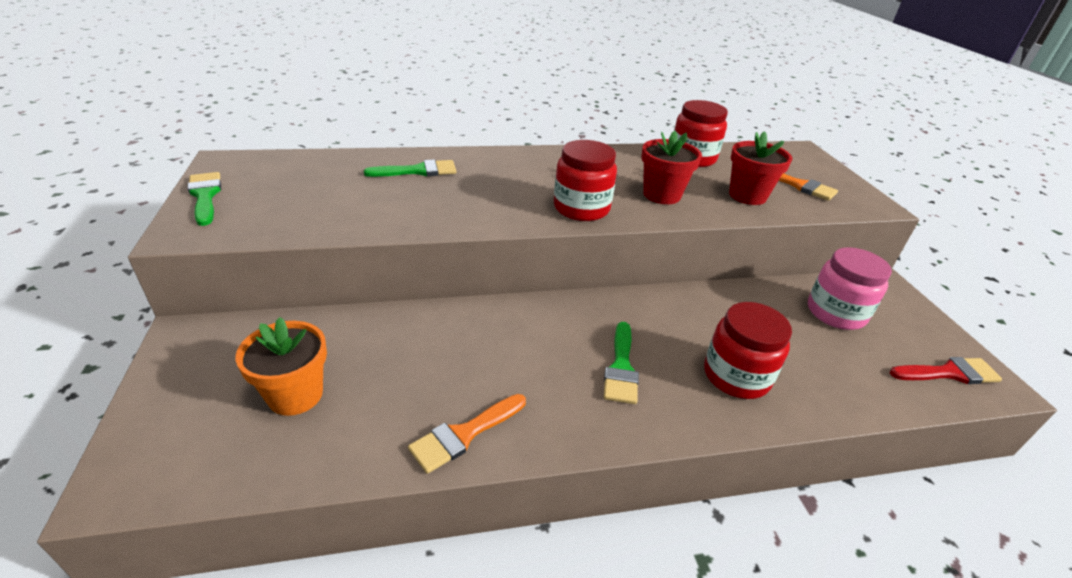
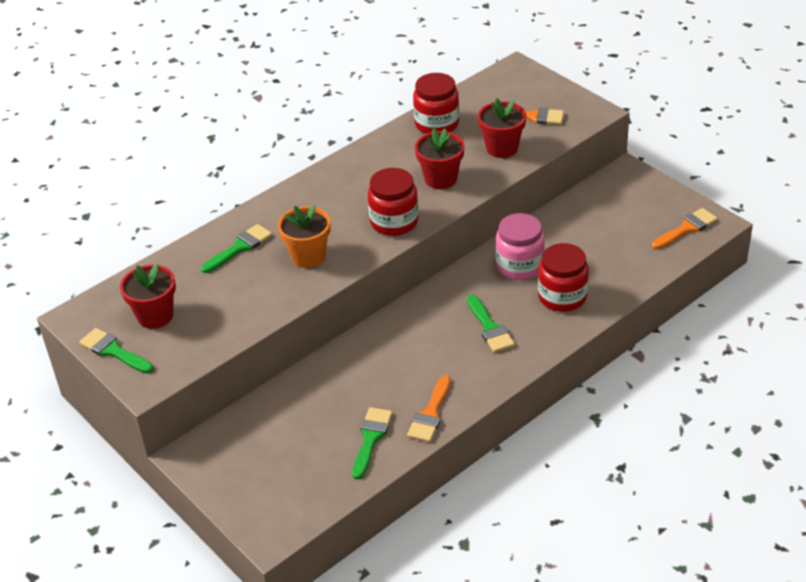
camera: 25 degrees left, 5 degrees up
orange flower pot [236,317,327,416] -> orange flower pot moved to [278,205,330,268]
pink jar [808,247,892,330] -> pink jar moved to [495,213,545,280]
red brush [890,357,1002,384] -> orange brush [652,208,718,249]
none -> red flower pot [120,263,176,329]
none -> green brush [352,407,393,480]

